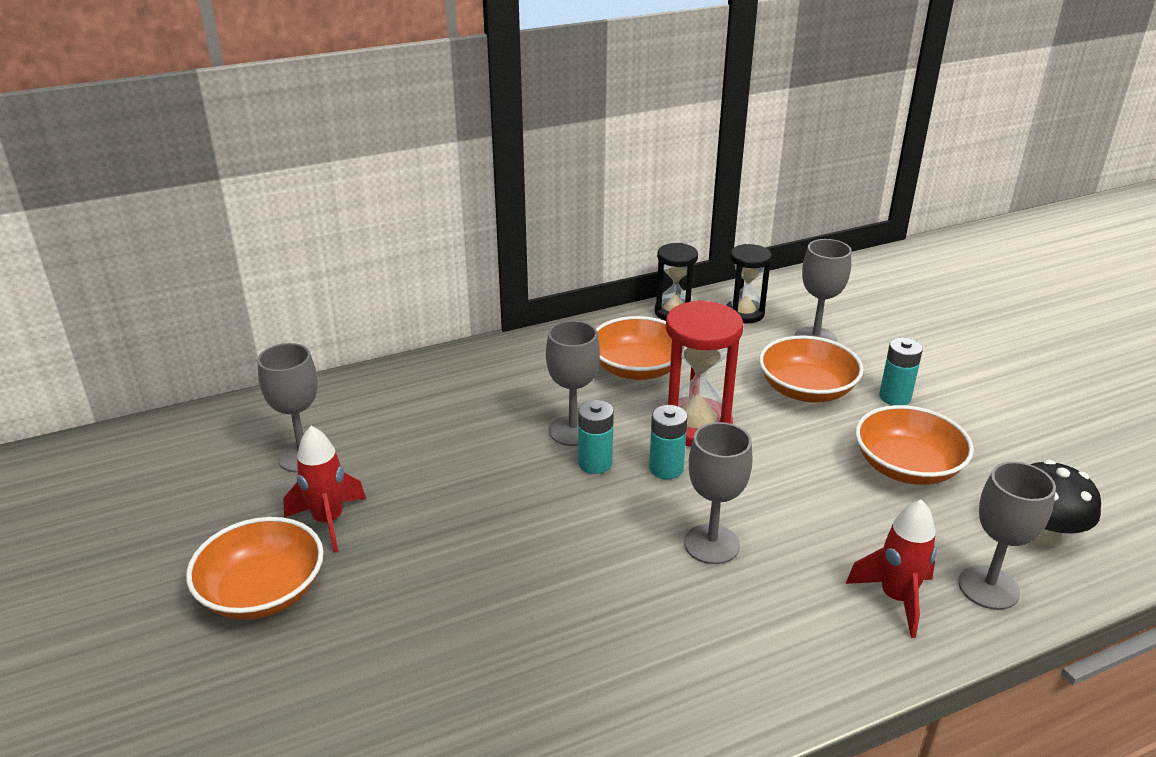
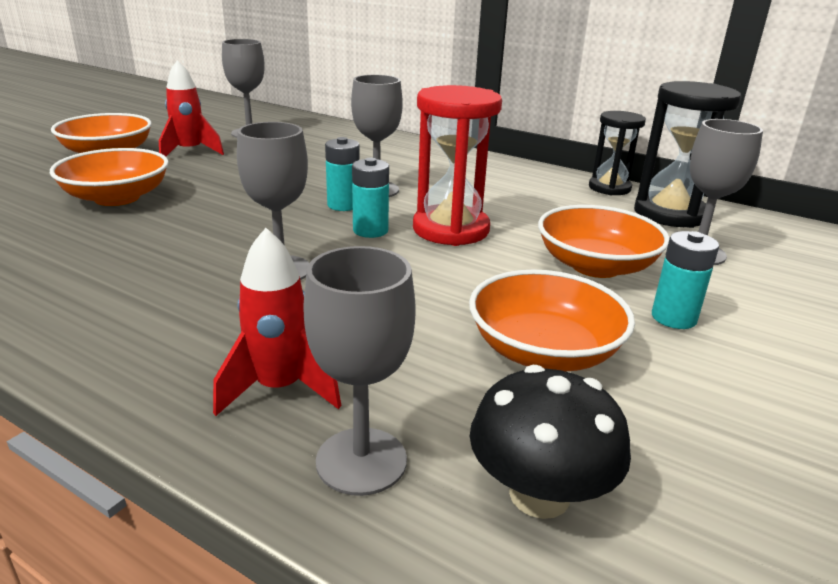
camera: 55 degrees right, 5 degrees down
orange bowl [596,316,682,380] -> orange bowl moved to [50,148,169,206]
black hourglass [726,244,772,323] -> black hourglass [634,81,741,228], size x1.55

